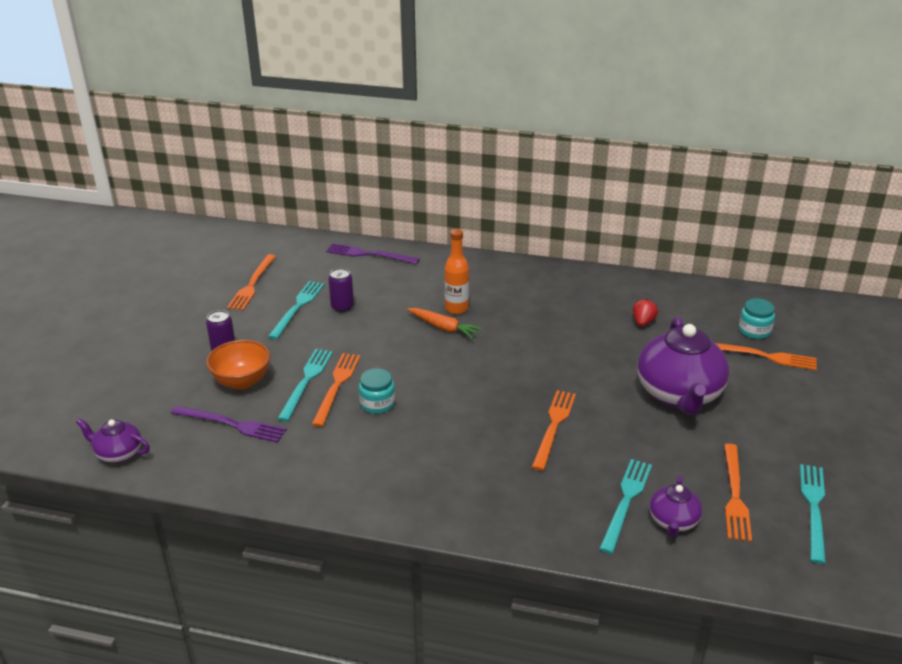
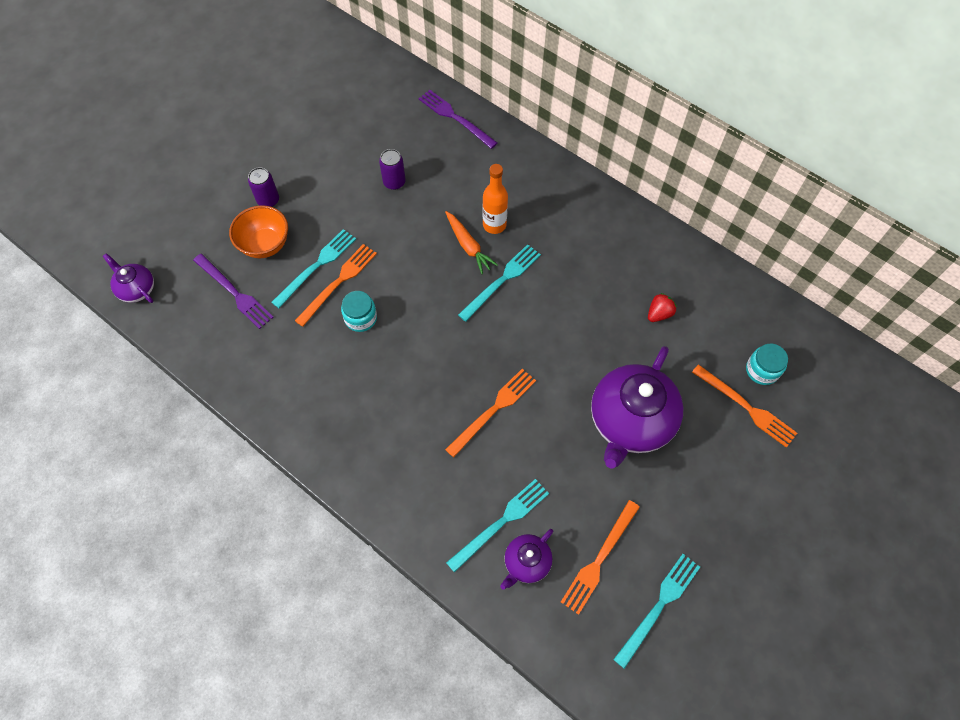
camera: 25 degrees right, 30 degrees up
orange fork [227,254,276,310] -> none
turquoise fork [268,281,324,339] -> turquoise fork moved to [458,244,541,322]

